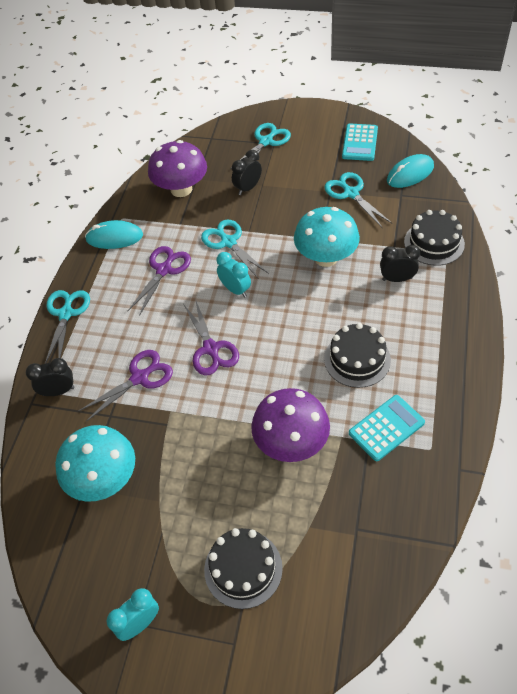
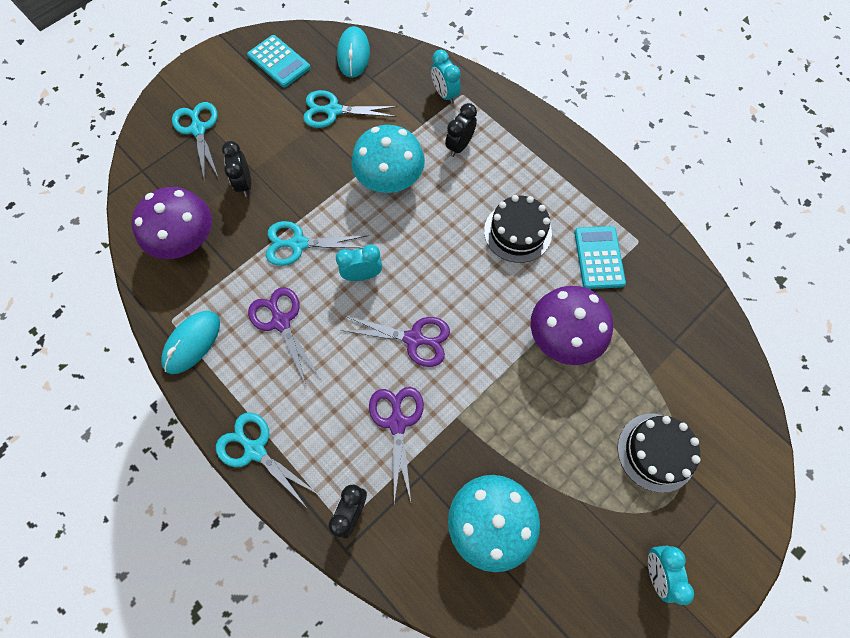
camera: 60 degrees left, 15 degrees up
black cake [404,210,465,266] -> turquoise clock [431,50,461,105]

